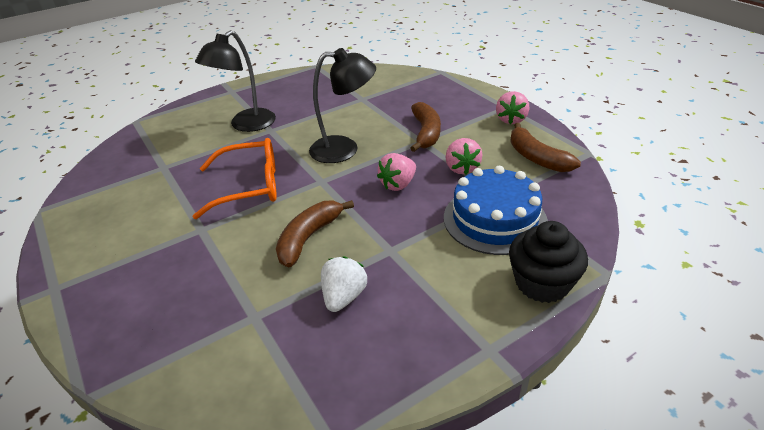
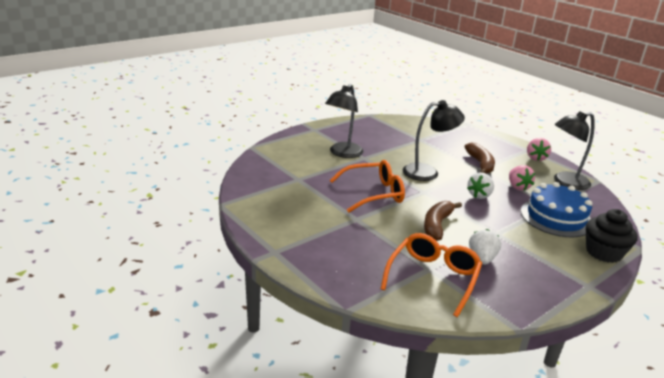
camera: 10 degrees left, 10 degrees down
pink strawberry [377,153,416,191] -> white strawberry [467,172,494,199]
brown banana [510,123,581,172] -> black lamp [554,111,595,190]
none -> orange glasses [381,233,482,317]

